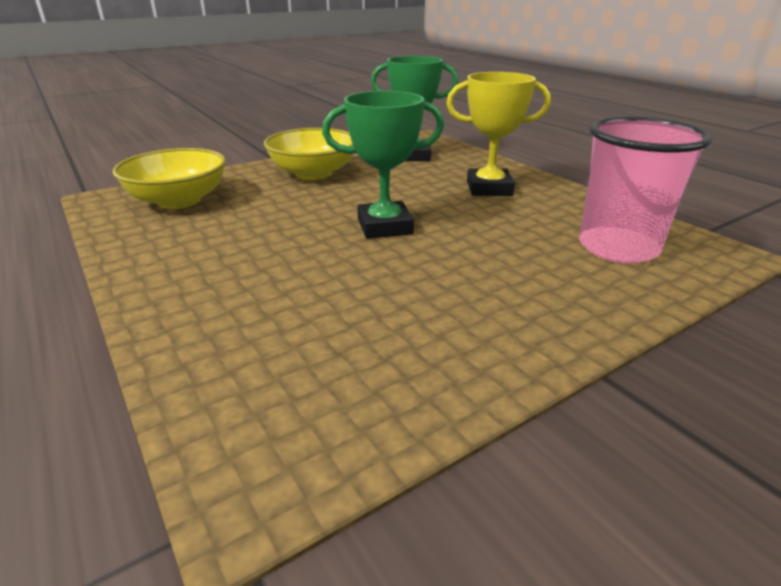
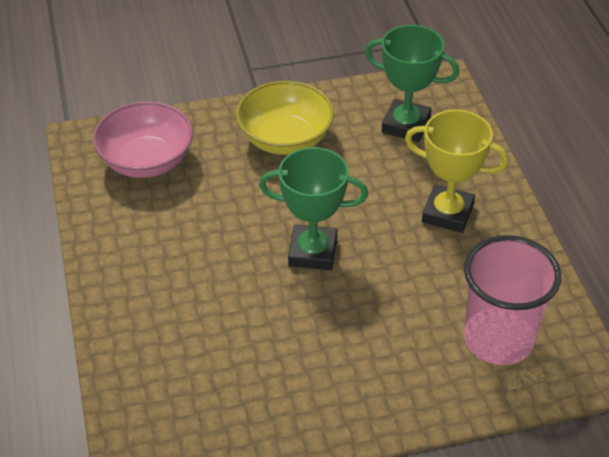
camera: 20 degrees right, 15 degrees up
yellow bowl [113,148,226,209] -> pink bowl [93,101,193,178]

